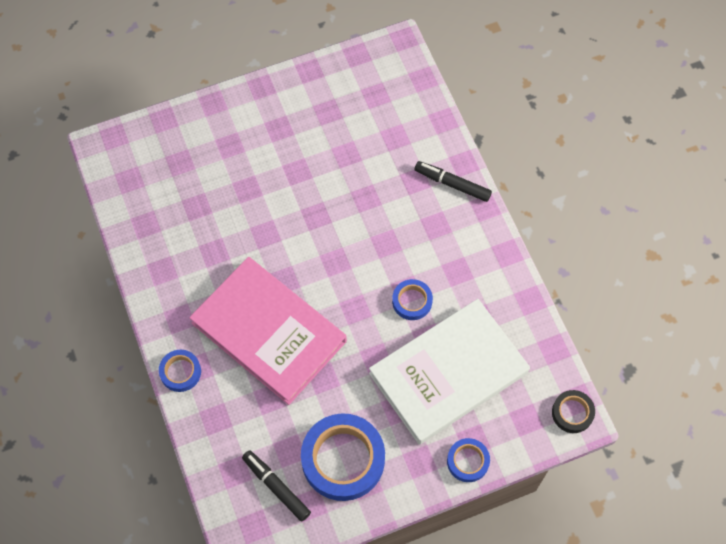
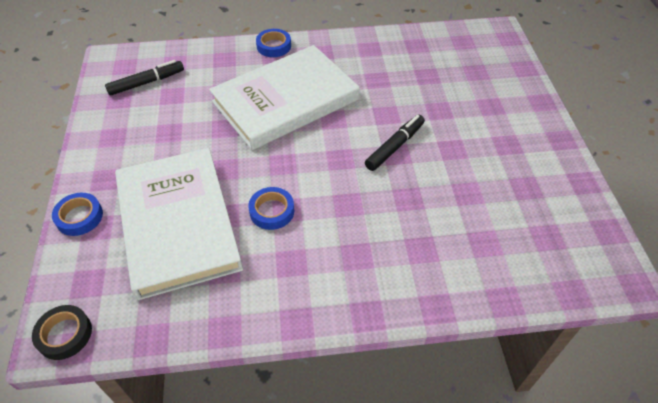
camera: 105 degrees right, 15 degrees down
pink book [189,257,347,405] -> white book [209,45,360,150]
blue tape [301,414,385,501] -> none
black marker [414,161,492,202] -> black marker moved to [365,115,425,171]

